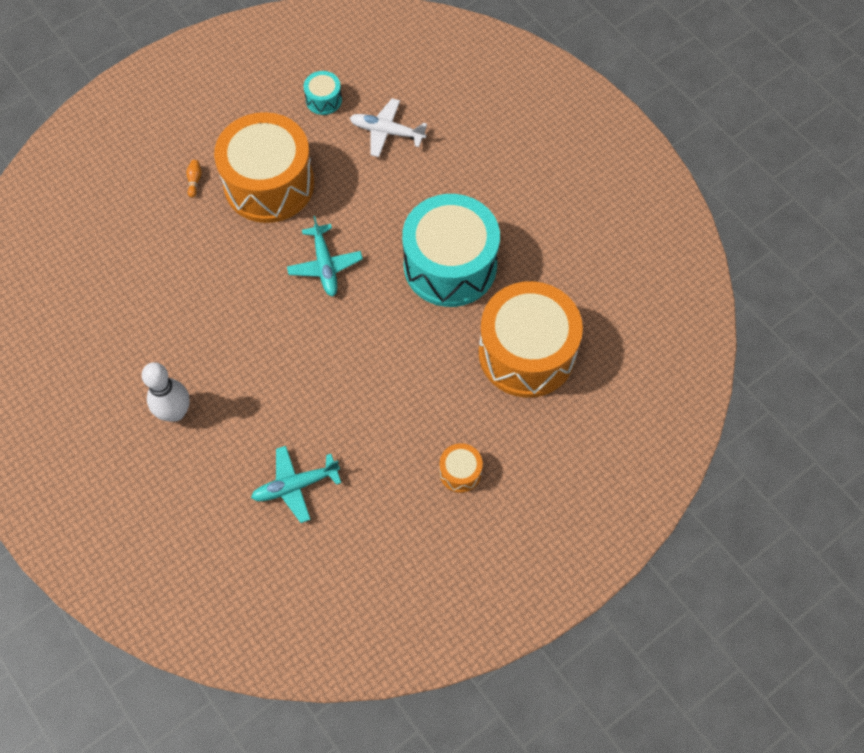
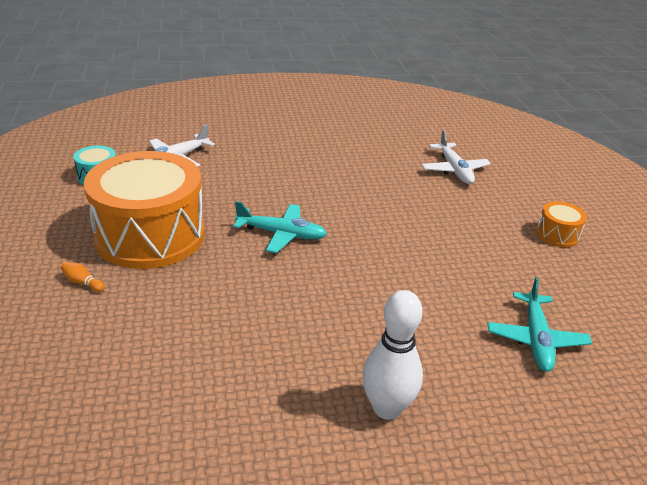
camera: 65 degrees left, 30 degrees down
turquoise drum [402,194,500,307] -> none
orange drum [479,281,583,398] -> white plane [421,130,491,184]

